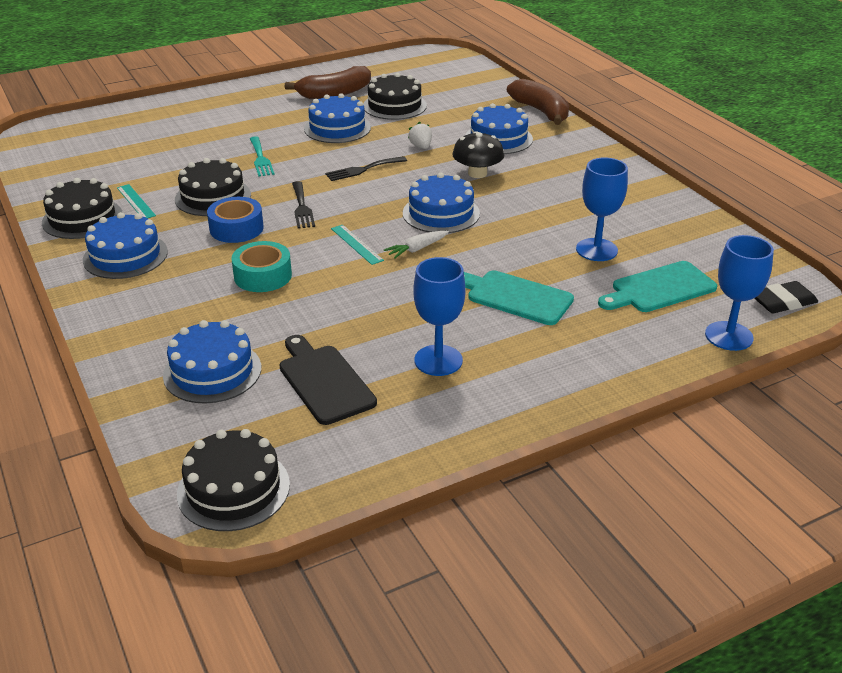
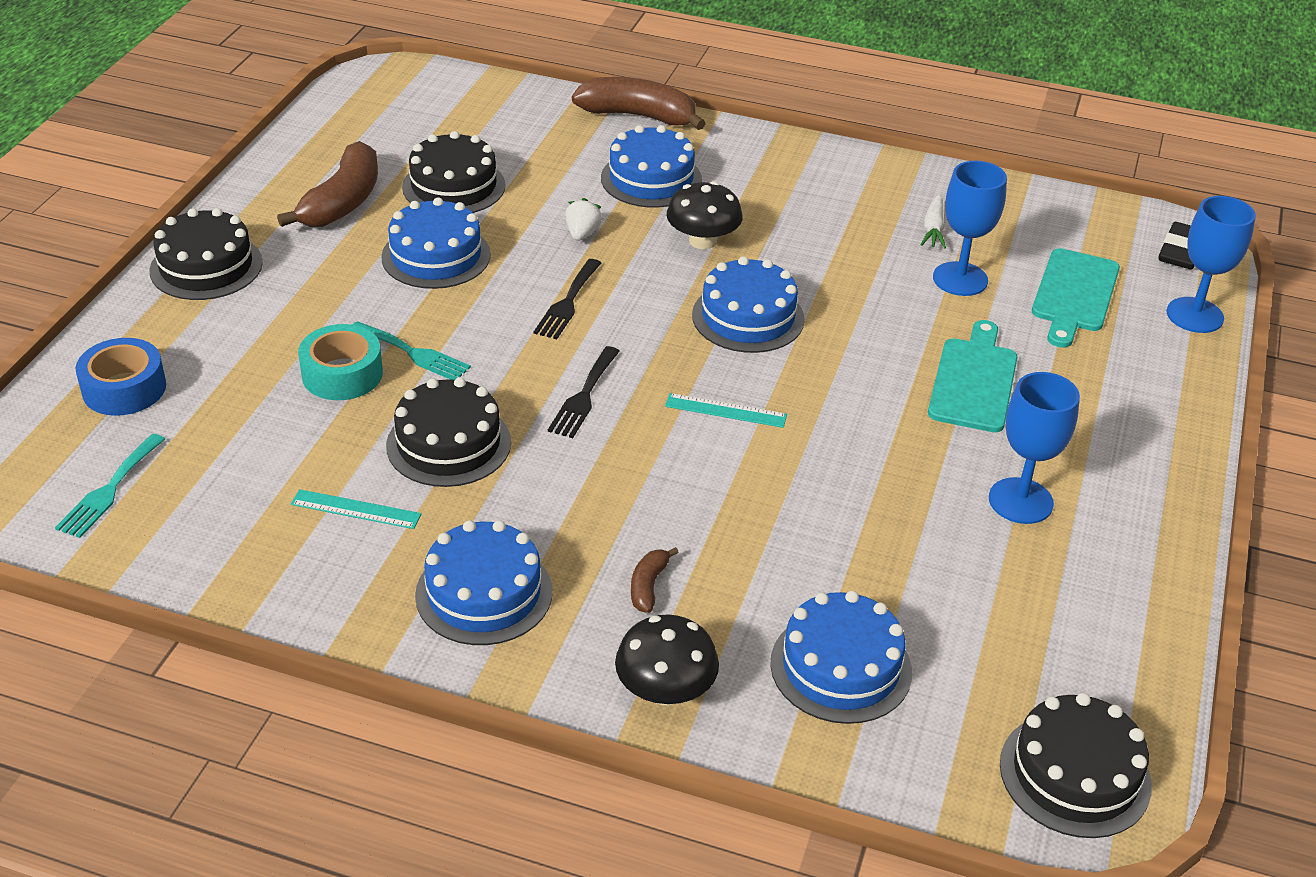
camera: 45 degrees left, 5 degrees up
black cake [42,178,122,239] -> black cake moved to [149,208,263,300]
blue tape [207,197,264,243] -> blue tape moved to [76,338,166,416]
turquoise tape [232,241,292,292] -> turquoise tape moved to [298,324,383,400]
black cutting board [280,335,377,425] -> none
black fork [292,181,315,229] -> black fork turned 75 degrees clockwise [548,346,620,438]
white carrot [384,231,449,259] -> white carrot moved to [921,194,946,249]
white strawberry [408,122,432,149] -> white strawberry turned 75 degrees clockwise [565,198,602,241]
turquoise cutting board [464,270,574,325] -> turquoise cutting board turned 120 degrees clockwise [928,320,1018,432]
none -> turquoise fork [55,434,165,538]
none -> black mushroom [615,614,719,705]
none -> brown banana [631,547,679,613]

